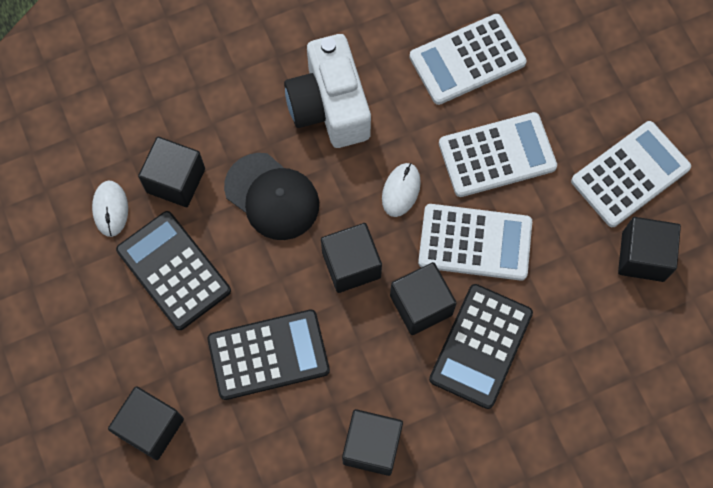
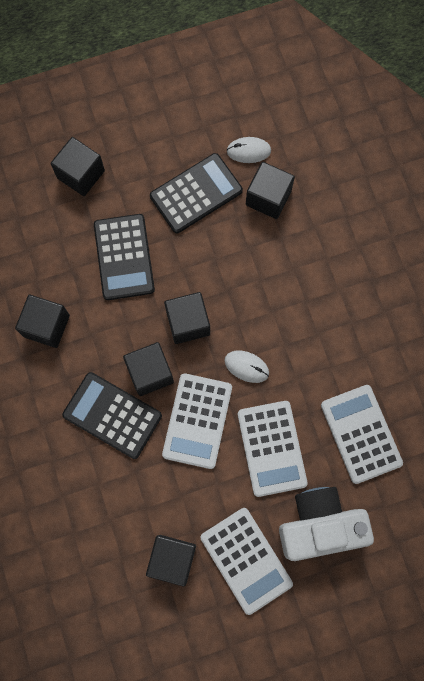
camera: 95 degrees right, 5 degrees up
black cap [224,153,319,240] -> none
white camera [284,34,371,148] -> white camera moved to [279,487,374,561]

